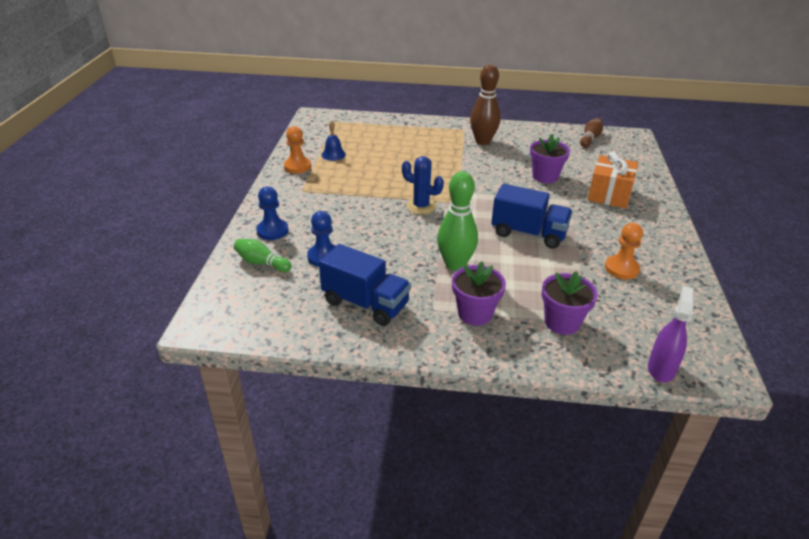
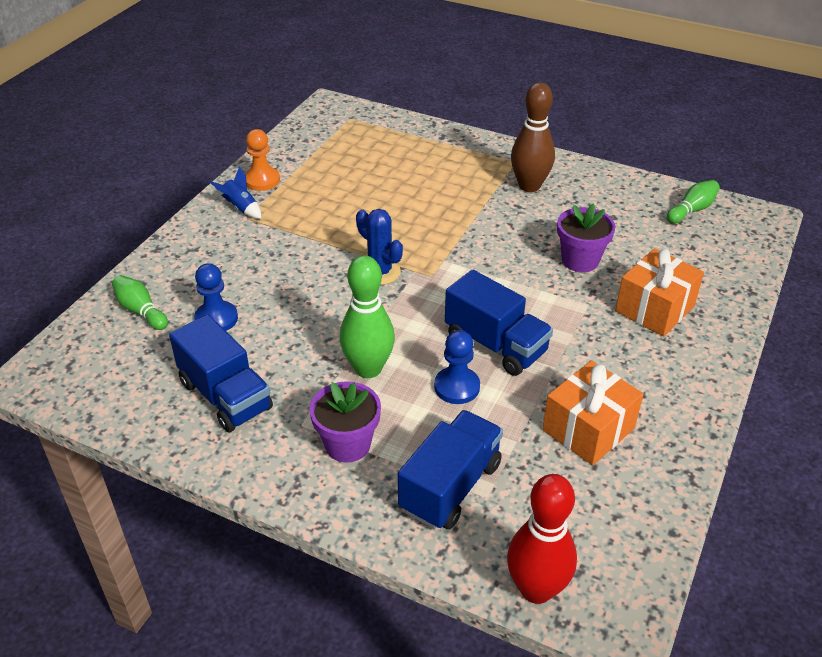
camera: 20 degrees right, 5 degrees up
blue pawn [256,186,289,240] -> blue pawn moved to [434,330,480,404]
blue bell [322,120,346,161] -> none
purple flower pot [541,271,598,335] -> blue truck [398,410,503,529]
brown bowling pin [580,118,603,147] -> green bowling pin [667,180,720,224]
orange pawn [605,223,643,279] -> orange gift [542,360,643,465]
purple spray bottle [648,286,694,383] -> red bowling pin [507,474,577,604]
none -> blue rocket [210,167,261,219]

